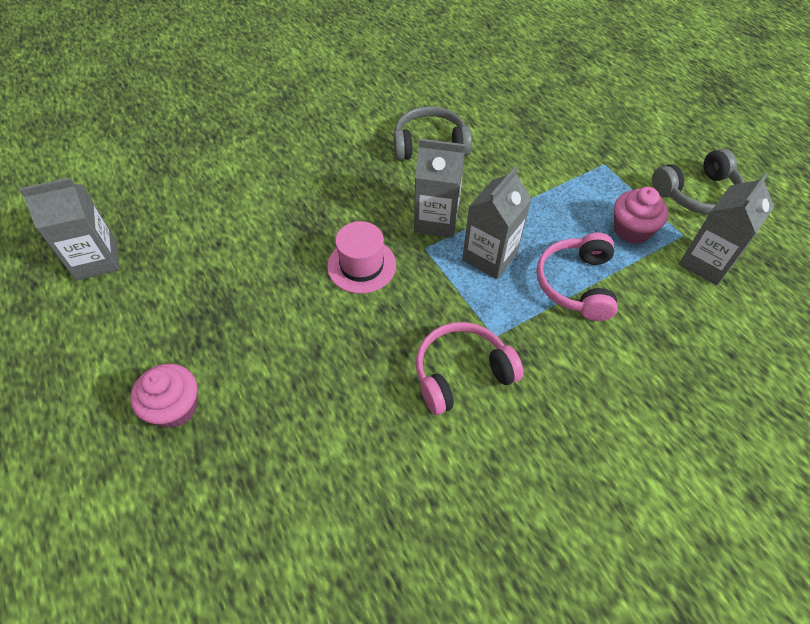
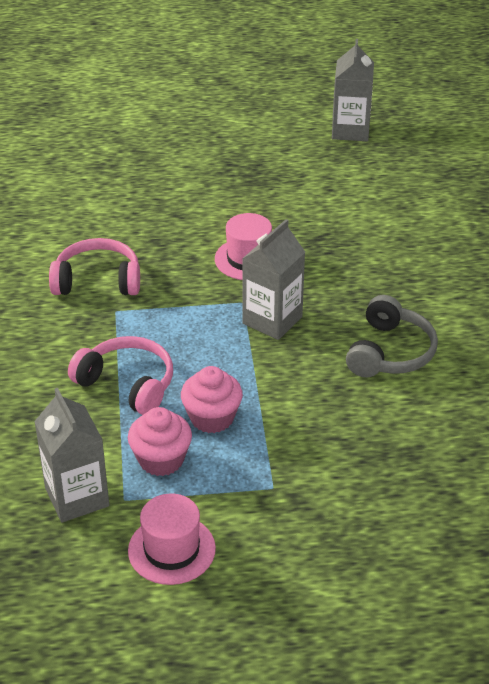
camera: 115 degrees right, 15 degrees down
pink cupcake [130,364,197,428] -> pink cupcake moved to [181,366,243,433]
pink headphones [416,322,524,415] -> pink headphones turned 90 degrees counterclockwise [49,238,140,295]
grey carton [462,166,532,279] -> none
grey headphones [652,149,744,214] -> pink hat [128,493,216,585]

